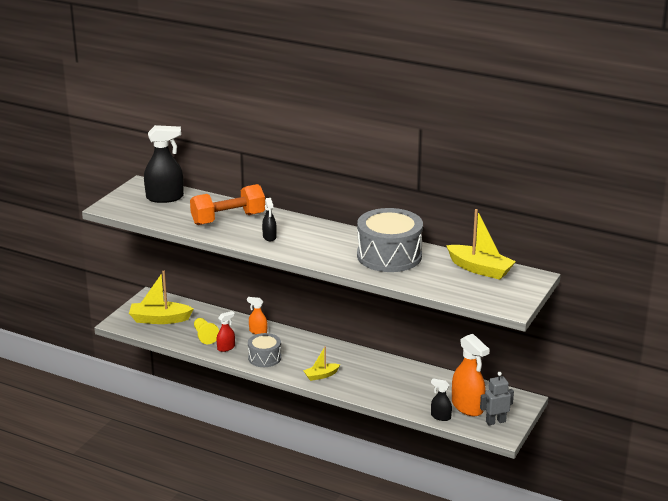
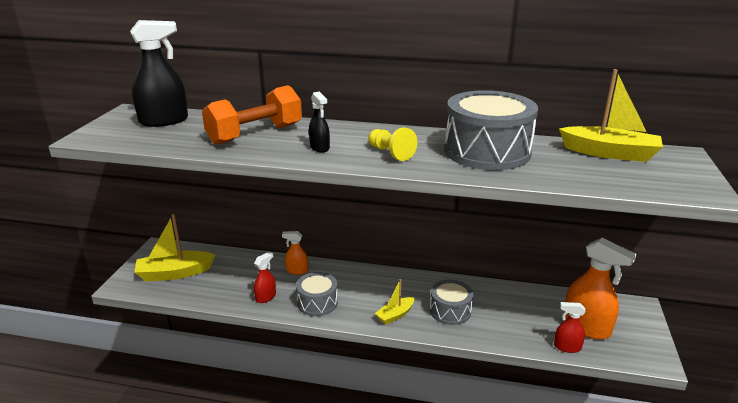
camera: 15 degrees left, 0 degrees up
yellow pawn [194,318,219,344] -> yellow pawn moved to [368,128,417,161]
black spray bottle [431,378,452,421] -> red spray bottle [554,302,586,353]
grey robot [480,372,514,425] -> none
none -> grey drum [430,280,473,325]

